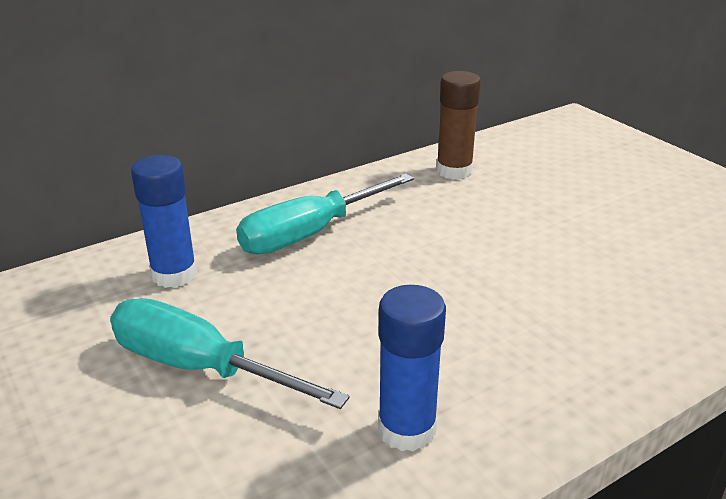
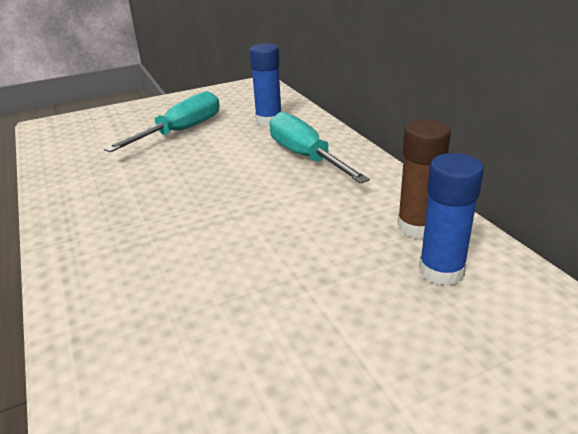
camera: 100 degrees right, 0 degrees up
blue glue stick [378,285,446,452] -> blue glue stick moved to [419,153,484,286]

